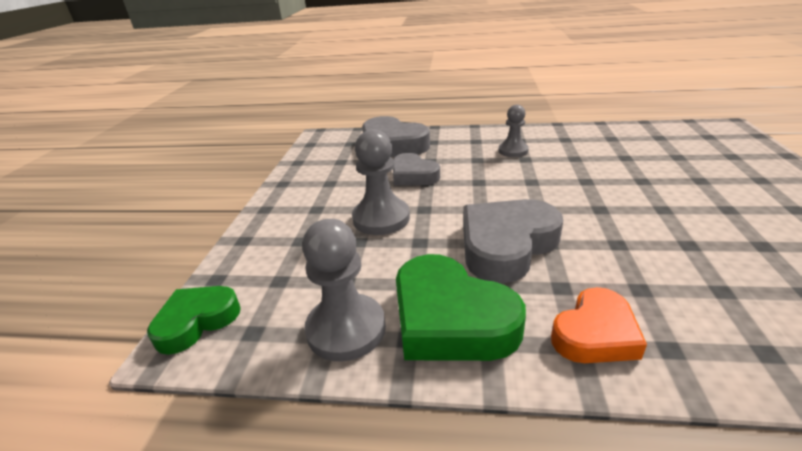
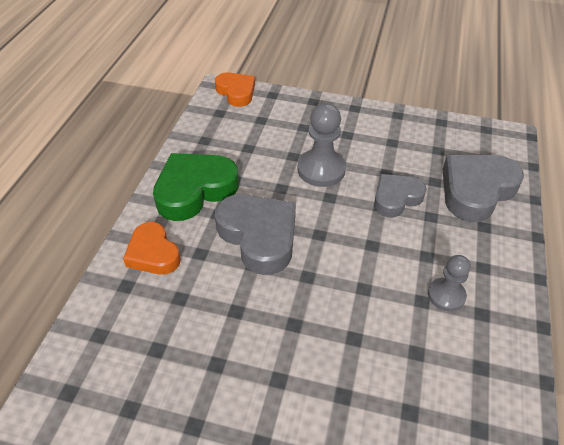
camera: 95 degrees right, 15 degrees up
green heart [147,286,241,355] -> orange heart [215,72,255,107]
grey pawn [302,219,386,362] -> none

